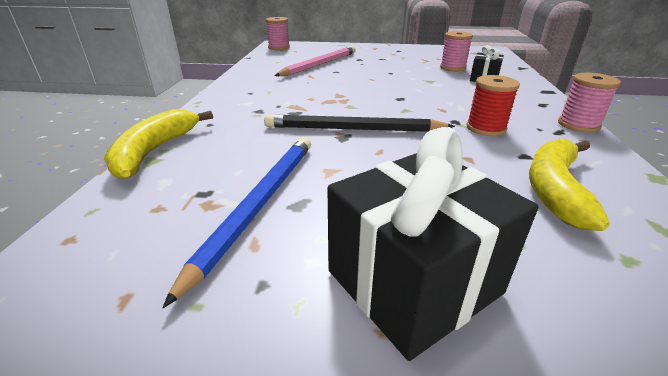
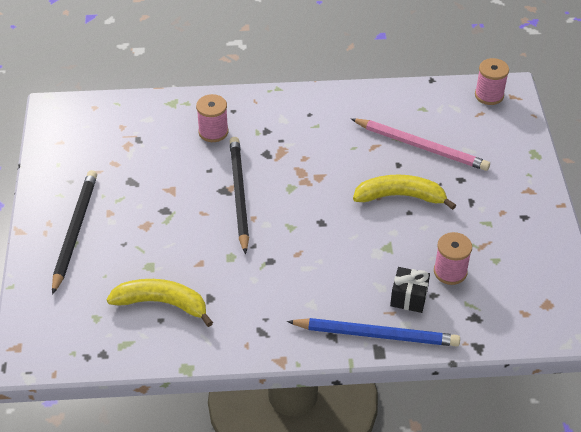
camera: 80 degrees right, 15 degrees up
yellow banana [104,109,213,179] -> yellow banana moved to [353,175,456,210]
blue pencil [162,137,311,308] -> blue pencil moved to [287,318,460,347]
black gift [328,127,538,361] -> black pencil [52,170,97,295]
red spool [466,75,520,136] -> none
pink spool [558,73,621,133] -> pink spool moved to [196,94,229,142]

